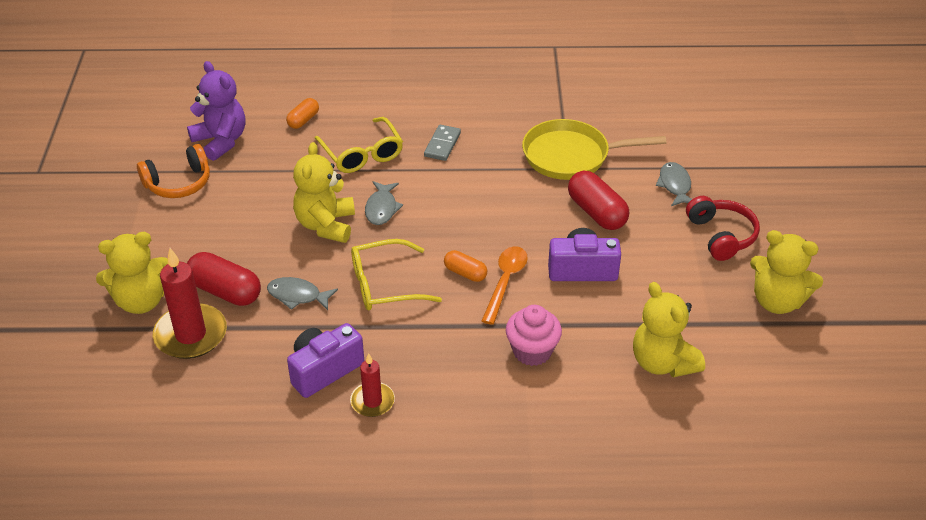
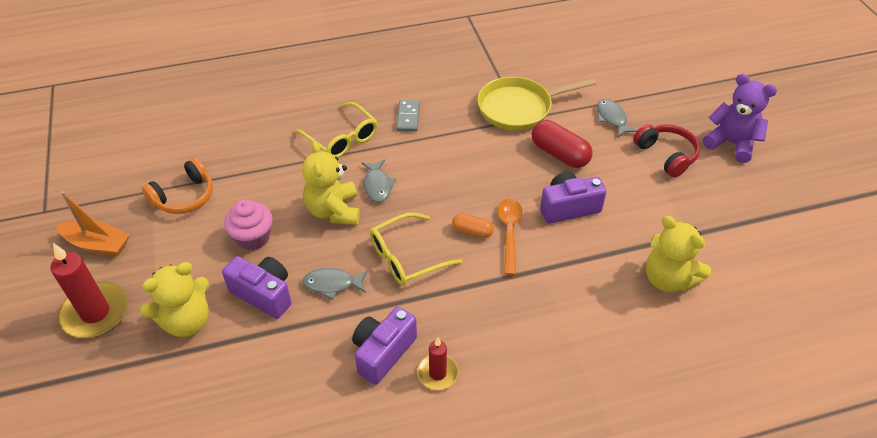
camera: 15 degrees left, 5 degrees up
red candle [153,248,227,359] -> red candle moved to [50,243,128,338]
purple teddy bear [187,61,245,161] -> purple teddy bear moved to [703,74,777,163]
red capsule [187,252,261,306] -> purple camera [222,256,292,319]
orange capsule [286,98,319,129] -> none
pink cupcake [506,305,562,366] -> pink cupcake moved to [224,199,272,251]
yellow teddy bear [750,230,823,314] -> none
none -> orange boat [56,191,130,256]

